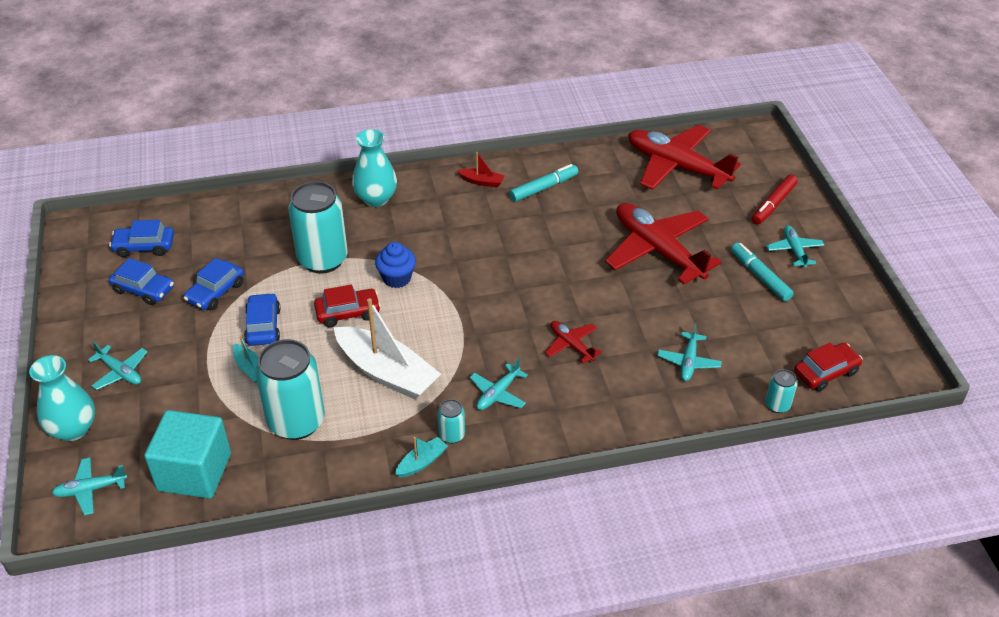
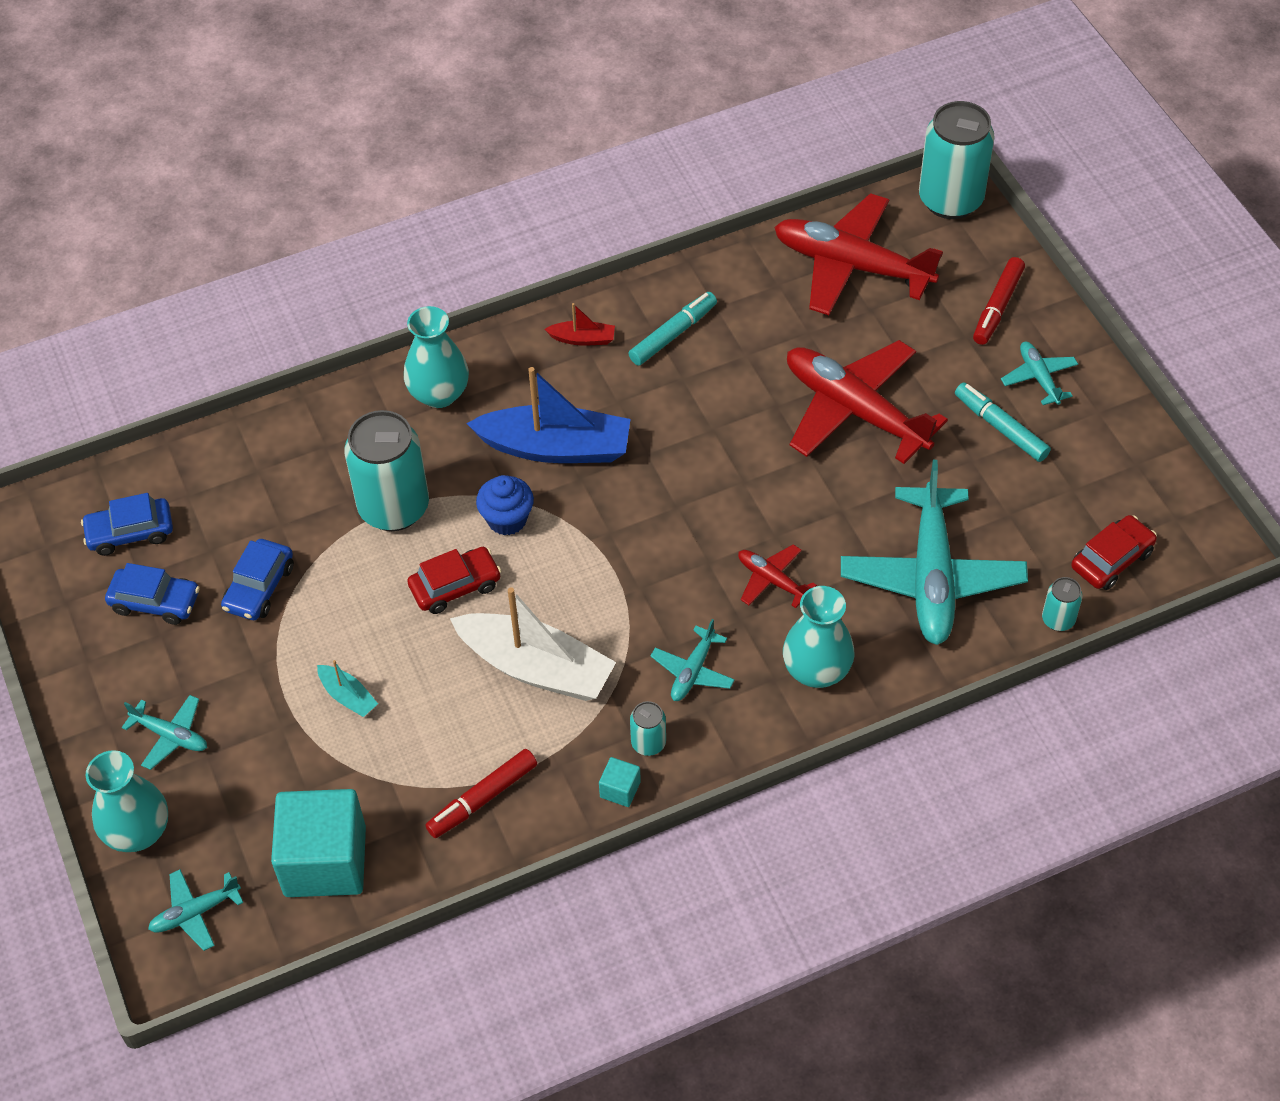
camera: 10 degrees left, 10 degrees up
blue car [244,293,281,346] -> none
turquoise can [255,339,325,440] -> turquoise can moved to [919,101,995,219]
turquoise boat [395,437,448,477] -> turquoise cube [599,757,641,807]
turquoise plane [657,323,722,381] -> turquoise plane [841,460,1028,645], size x2.16
none -> red marker [425,749,537,838]
none -> blue boat [466,367,631,463]
none -> turquoise vase [783,586,855,688]

